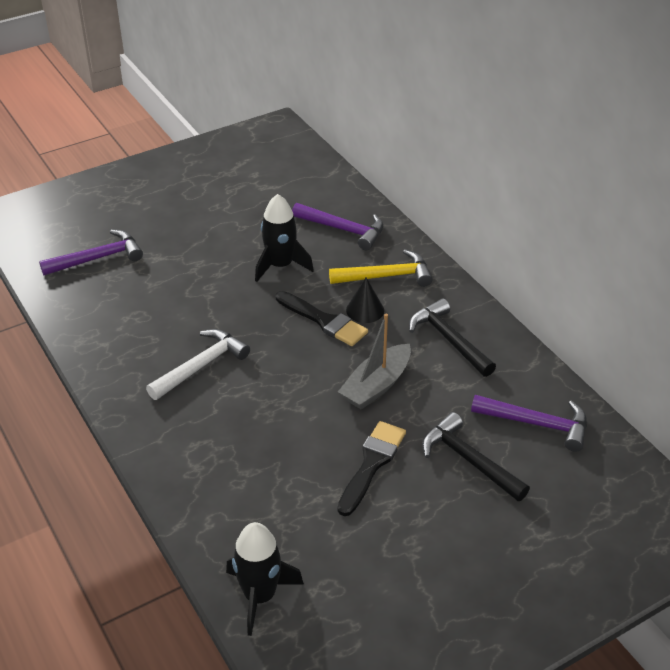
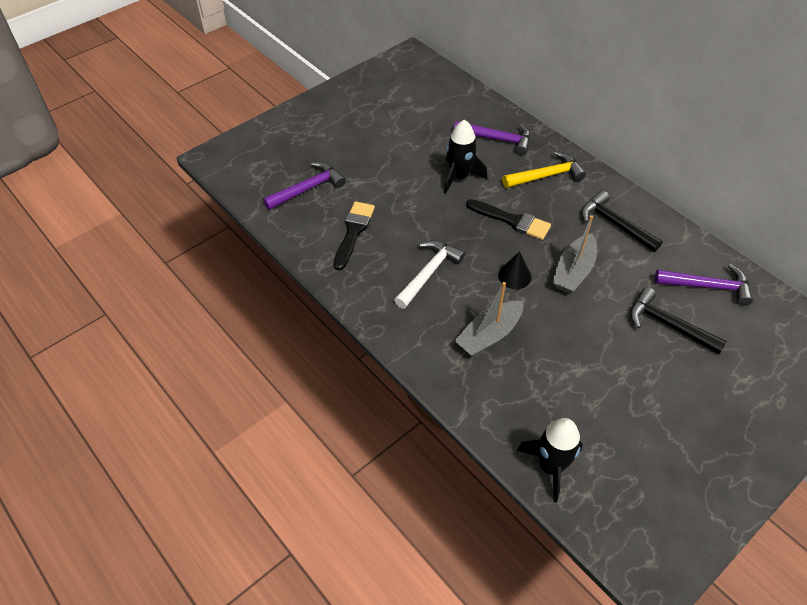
camera: 10 degrees left, 10 degrees up
black brush [337,421,406,516] -> black brush moved to [334,201,375,271]
black cone [346,278,384,323] -> black cone moved to [498,251,531,289]
none -> grey boat [454,282,524,356]

